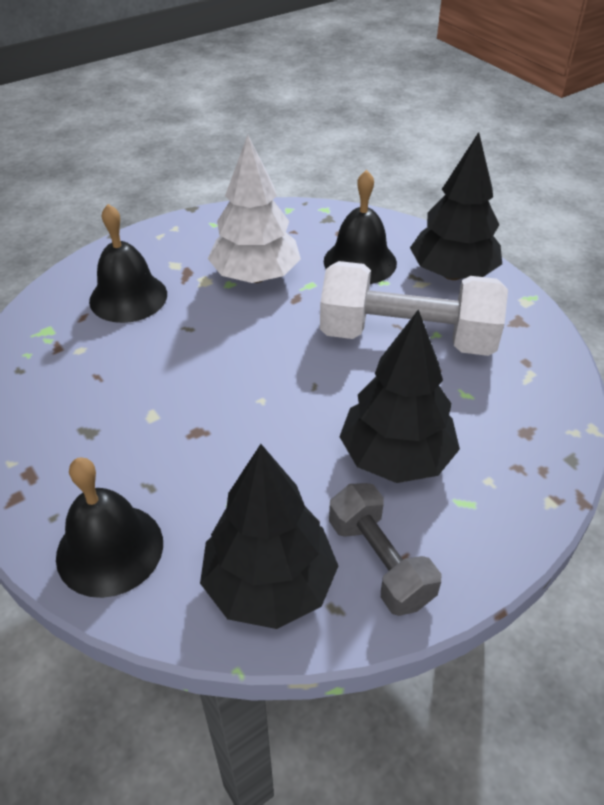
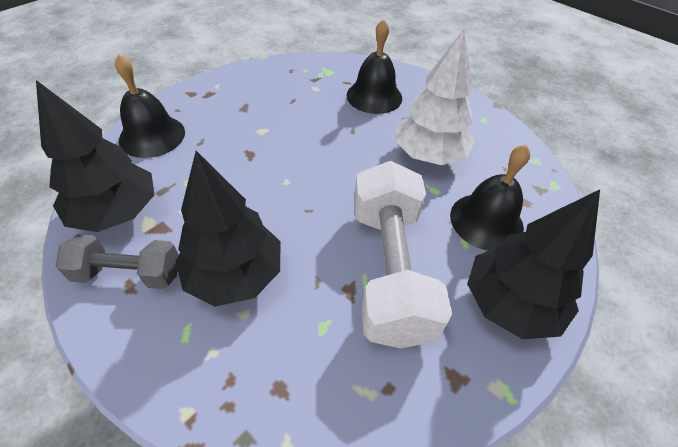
camera: 75 degrees right, 5 degrees up
grey dumbbell [329,483,441,616] -> grey dumbbell turned 45 degrees clockwise [55,234,179,289]

